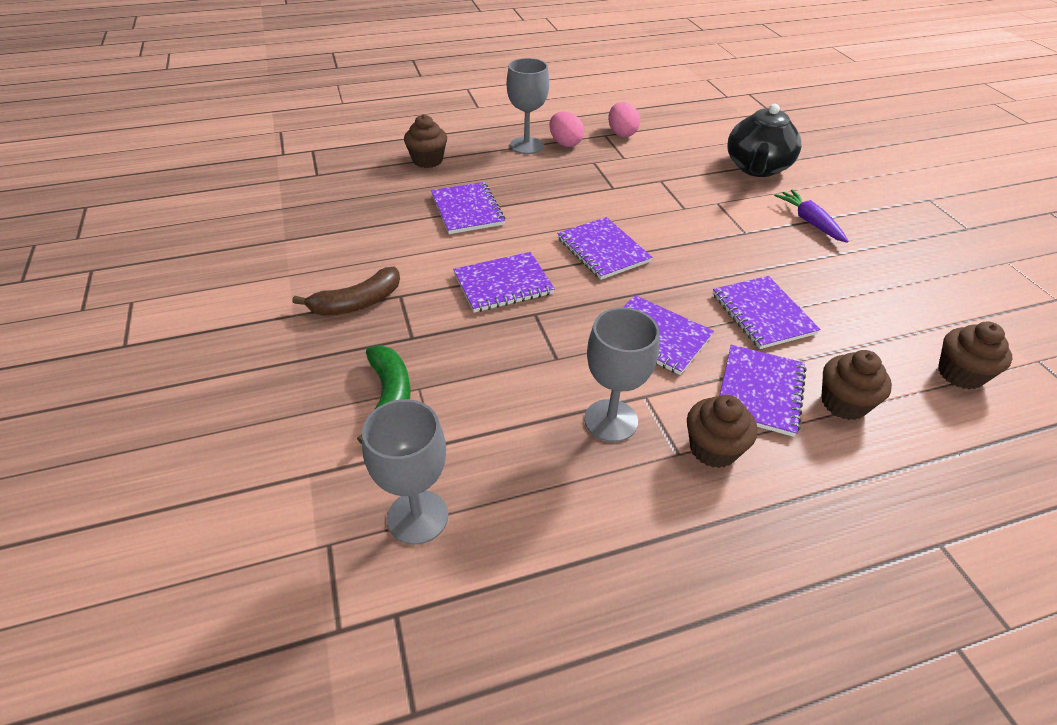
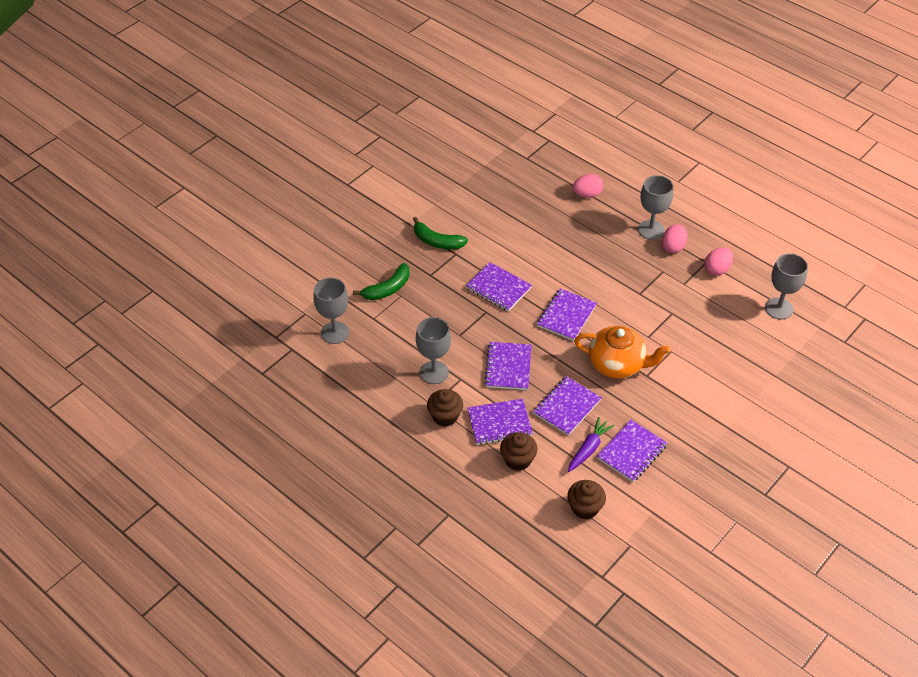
camera: 60 degrees right, 5 degrees up
brown banana [292,267,400,316] -> green banana [413,217,468,249]
brown cupcake [404,115,447,168] -> pink egg [573,174,603,198]
purple notebook [431,182,505,234] -> purple notebook moved to [597,420,667,482]
black teapot [727,104,801,177] -> none
purple carrot [774,190,848,243] -> purple carrot moved to [568,417,615,472]
none -> orange teapot [574,326,671,379]
none -> grey goblet [765,253,808,319]

